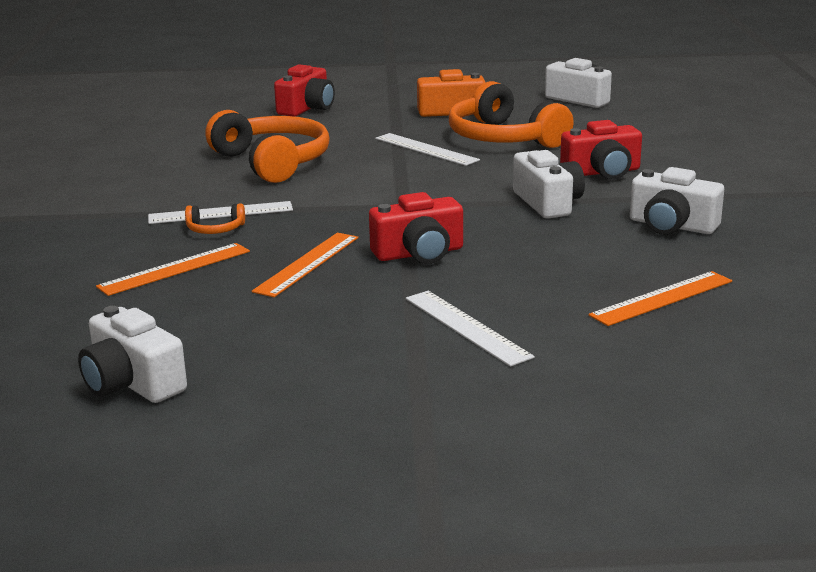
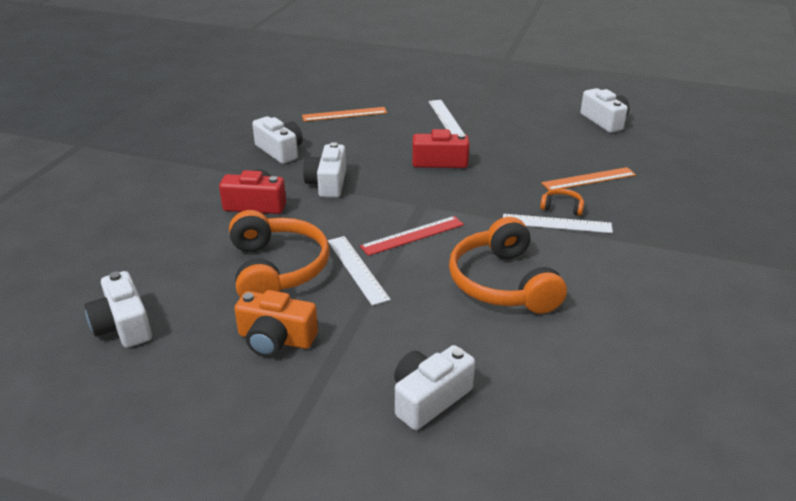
camera: 160 degrees left, 10 degrees up
orange ruler [252,233,358,297] -> none
red camera [274,64,335,117] -> white camera [394,345,475,430]
none -> red ruler [360,216,464,256]

